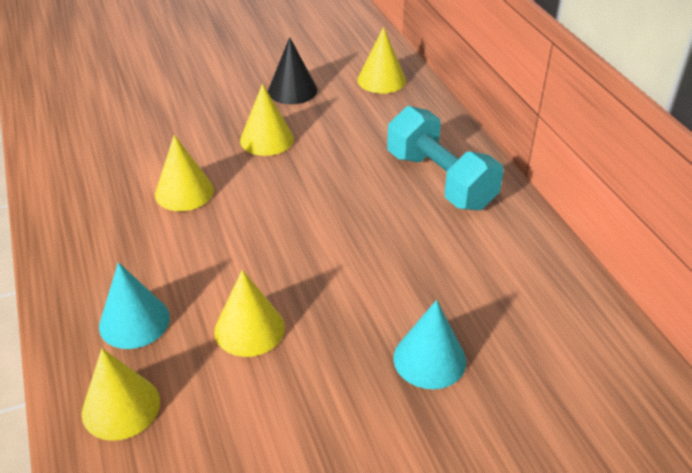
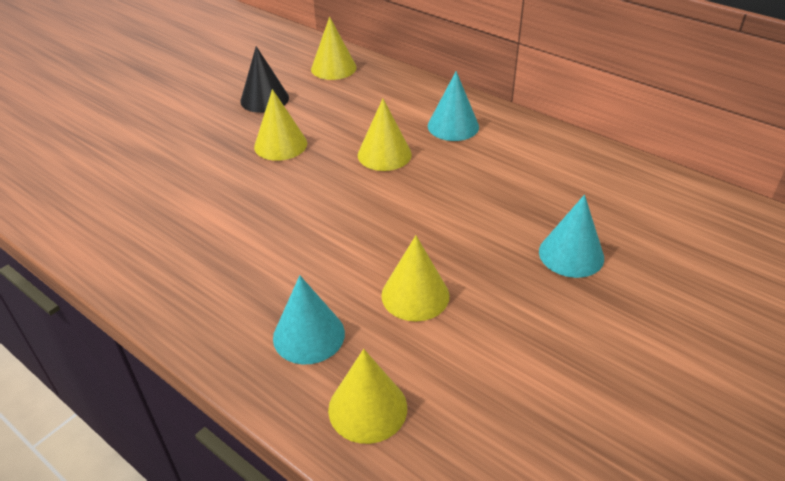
camera: 30 degrees left, 0 degrees up
yellow cone [155,135,214,211] -> yellow cone moved to [358,99,412,171]
turquoise dumbbell [387,106,503,210] -> turquoise cone [428,71,479,141]

